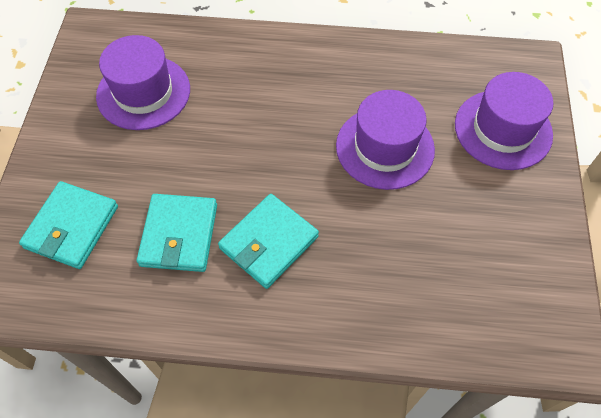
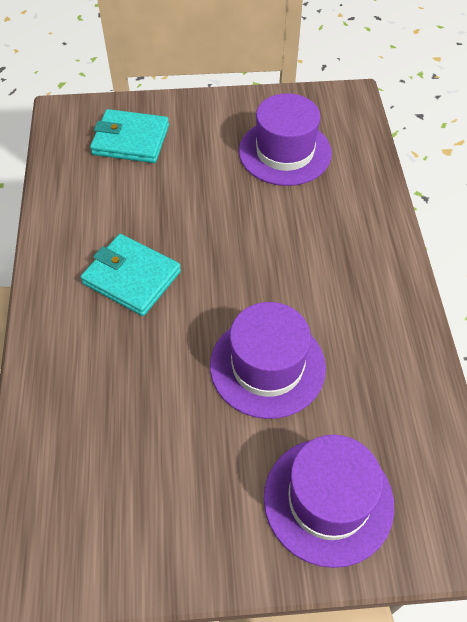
camera: 80 degrees right, 5 degrees down
turquoise wallet [137,194,217,272] -> none

